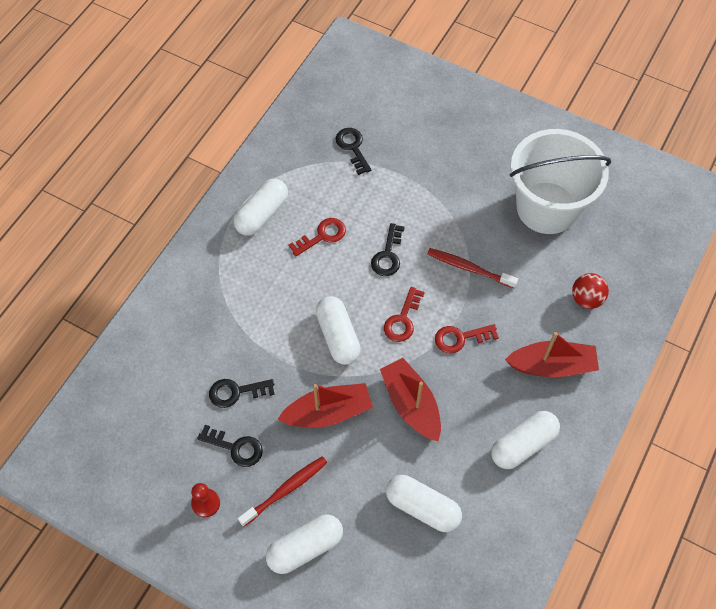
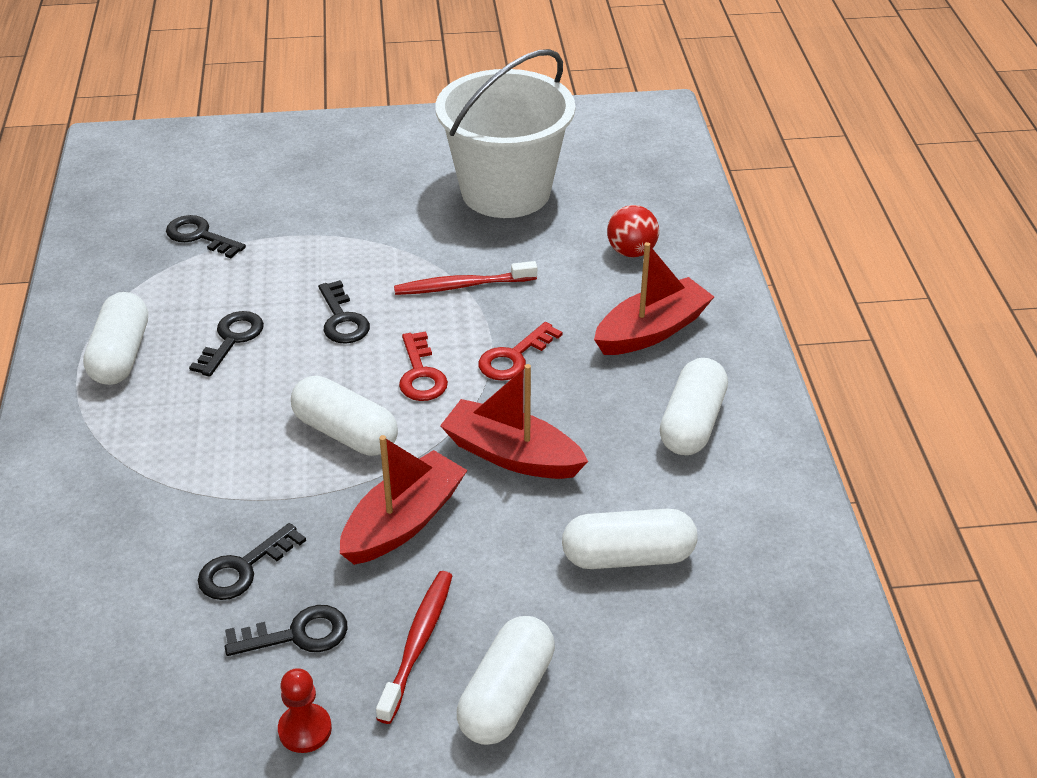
camera: 35 degrees left, 20 degrees down
red key [289,218,346,256] -> black key [189,311,264,377]

